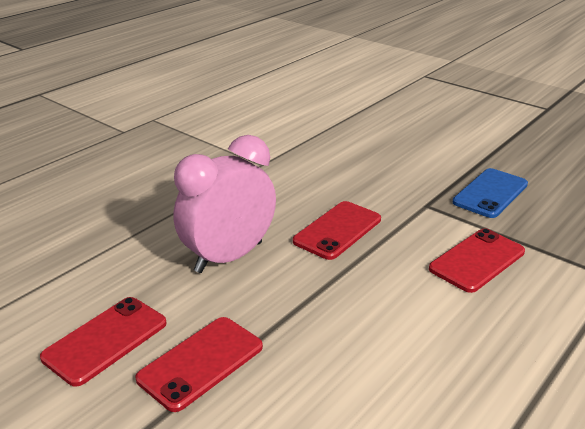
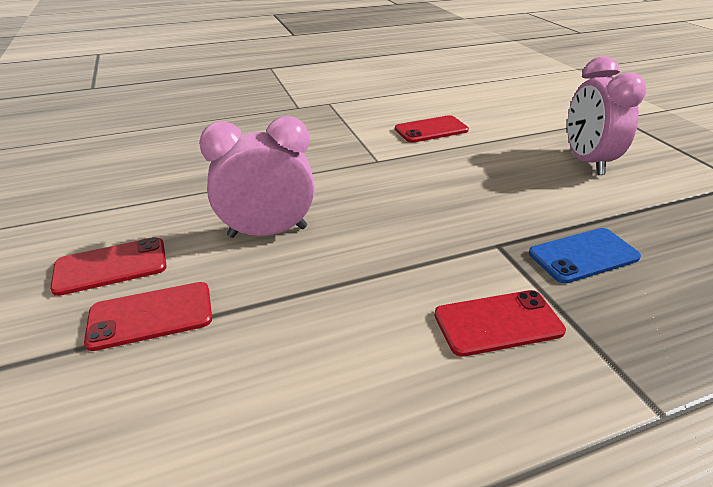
camera: 30 degrees right, 5 degrees up
red phone [293,201,381,260] -> red phone moved to [395,115,469,143]
none -> pink clock [567,56,646,175]

